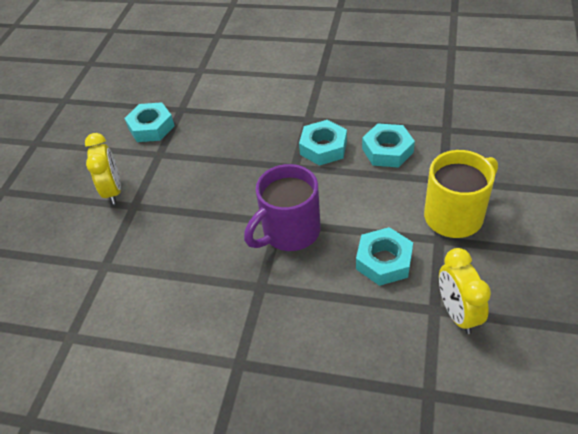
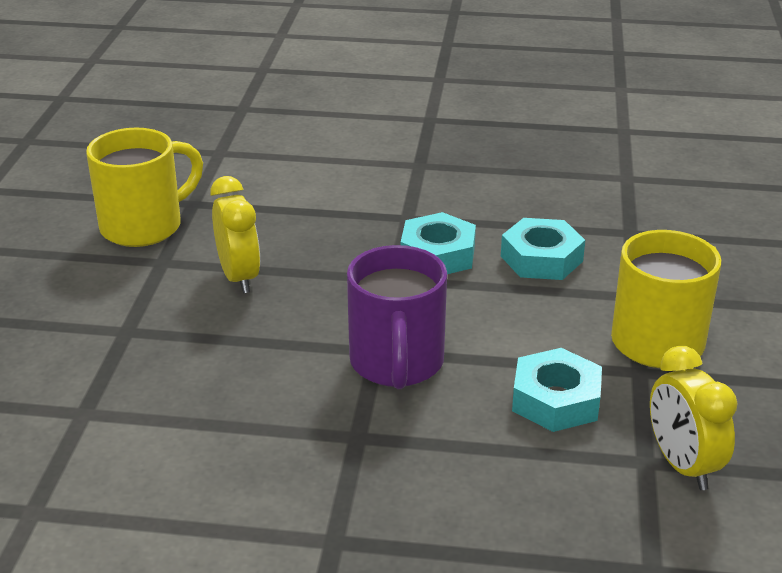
camera: 10 degrees left, 15 degrees down
yellow clock [85,133,121,204] -> yellow clock moved to [210,176,260,293]
turquoise nut [125,102,175,142] -> yellow mug [86,128,203,247]
purple mug [244,164,321,251] -> purple mug turned 45 degrees counterclockwise [347,245,447,389]

